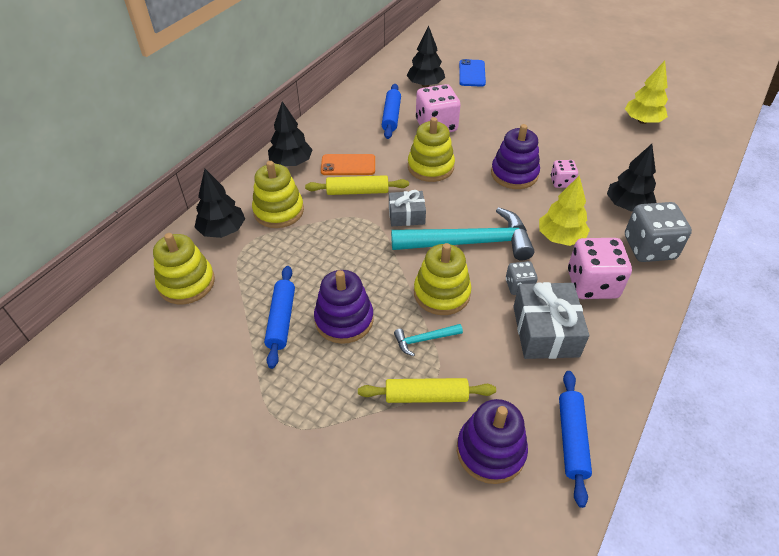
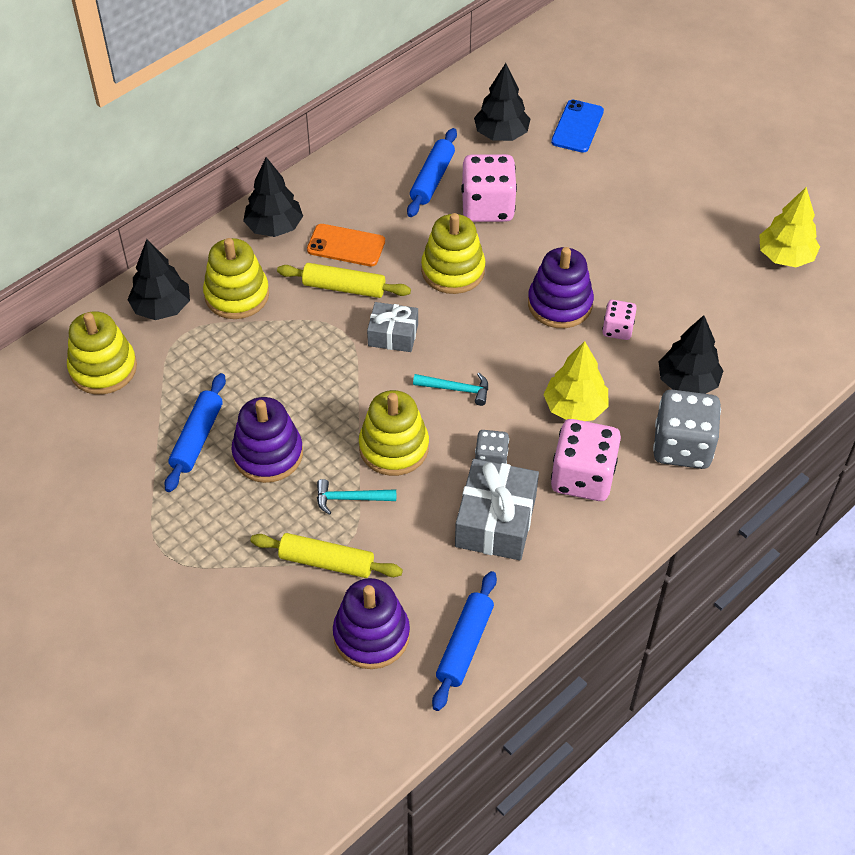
camera: 15 degrees right, 5 degrees up
turquoise hammer [391,207,534,261] -> turquoise hammer [413,373,488,406], size x0.43

